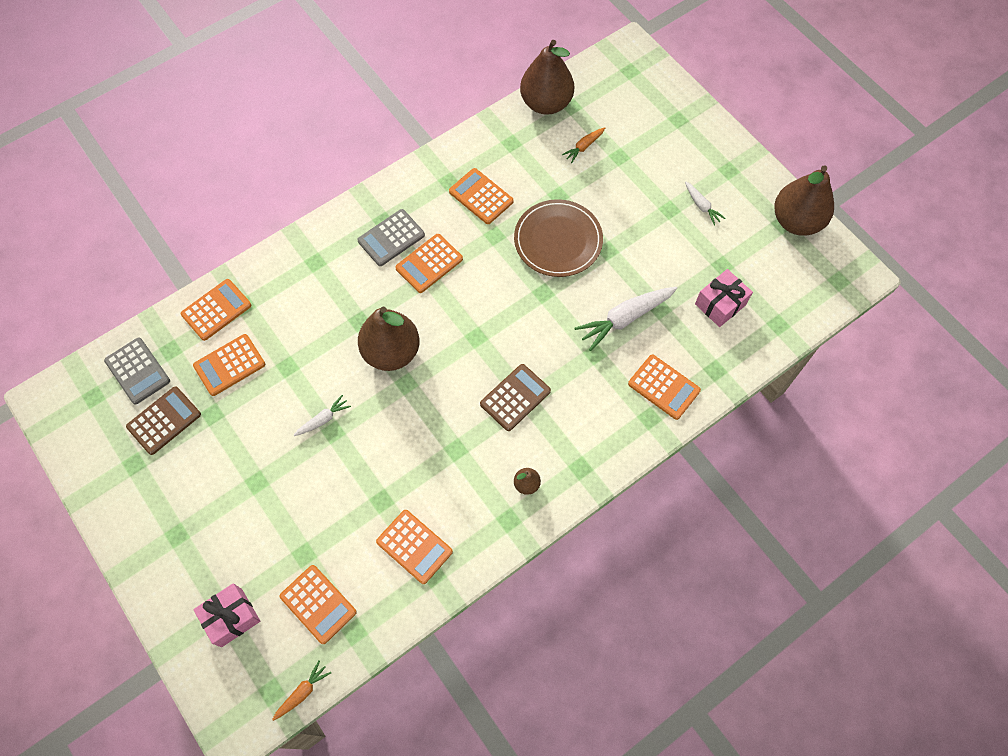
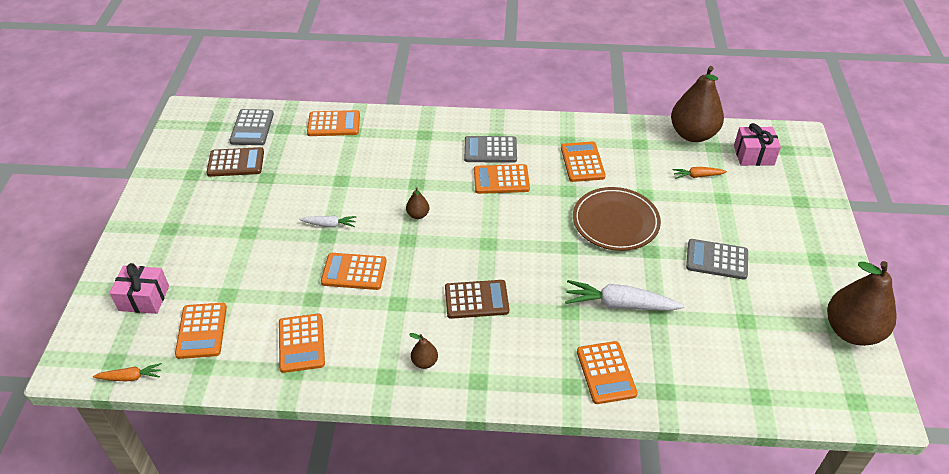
camera: 40 degrees right, 20 degrees down
orange calculator [193,334,265,396] -> orange calculator moved to [321,253,387,290]
brown pear [358,307,420,371] -> brown pear [406,187,429,219], size x0.42
white carrot [685,182,726,226] -> none
pink gift [695,269,753,327] -> pink gift moved to [734,123,781,166]
none -> grey calculator [686,239,748,280]

